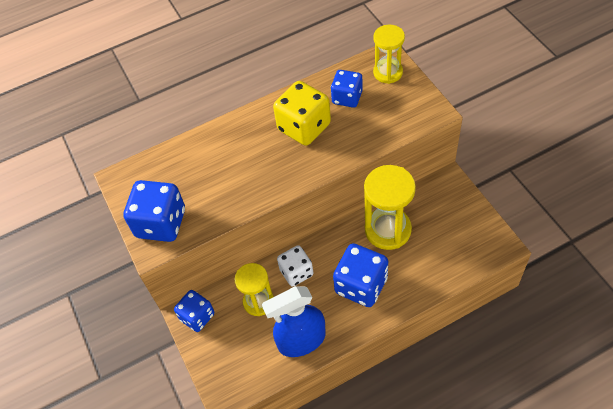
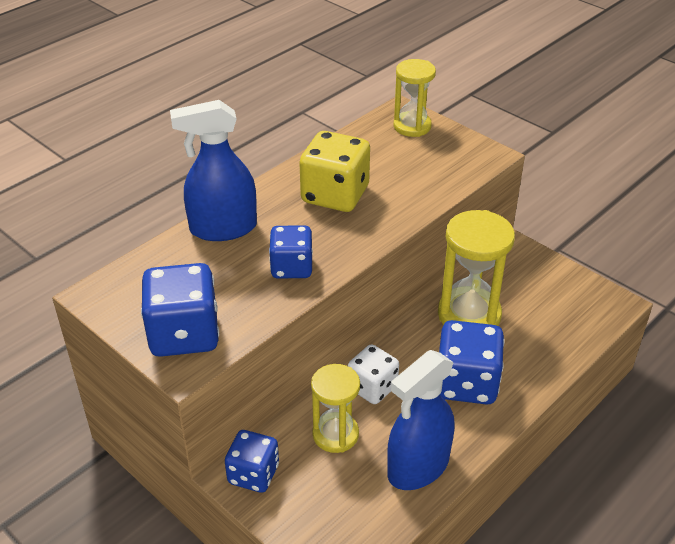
camera: 25 degrees left, 15 degrees down
blue dice [331,70,363,108] -> blue dice moved to [269,225,313,278]
none -> blue spray bottle [170,100,257,241]

